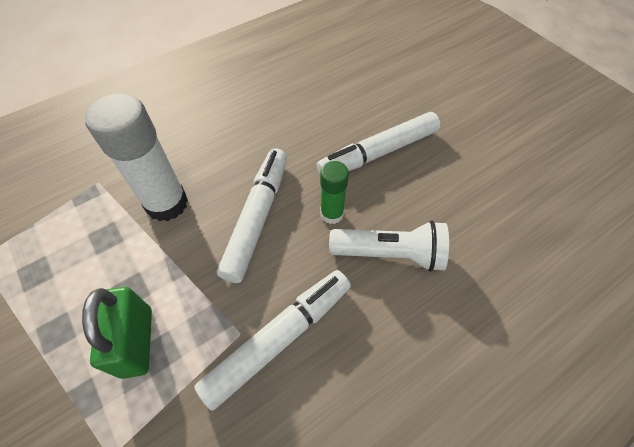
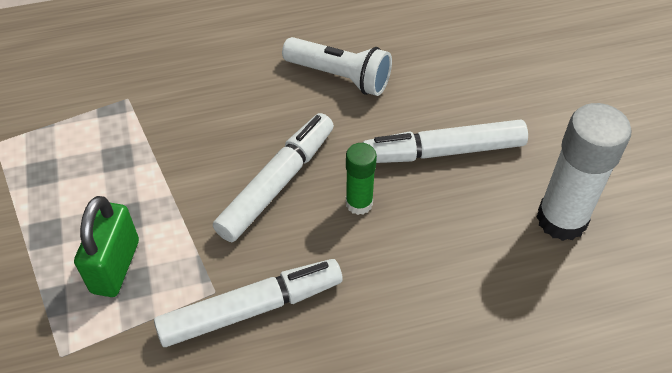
camera: 20 degrees right, 5 degrees down
white glue stick [85,93,188,221] -> white glue stick moved to [537,103,631,241]
white flashlight [329,220,449,272] -> white flashlight moved to [282,37,392,96]

